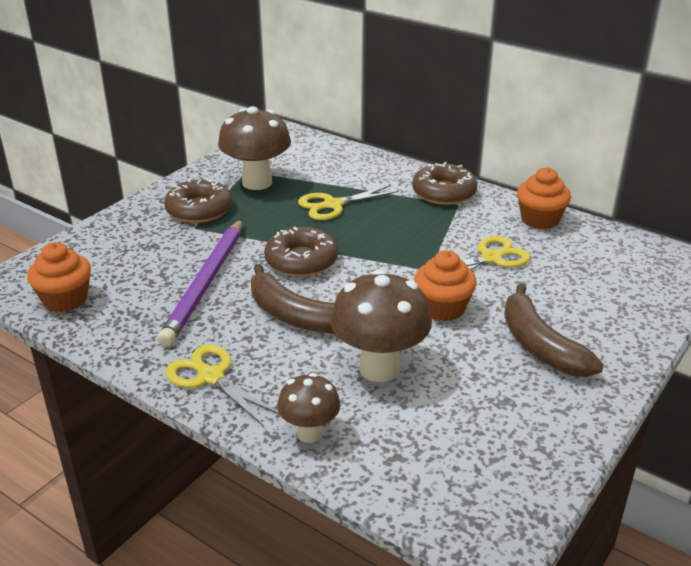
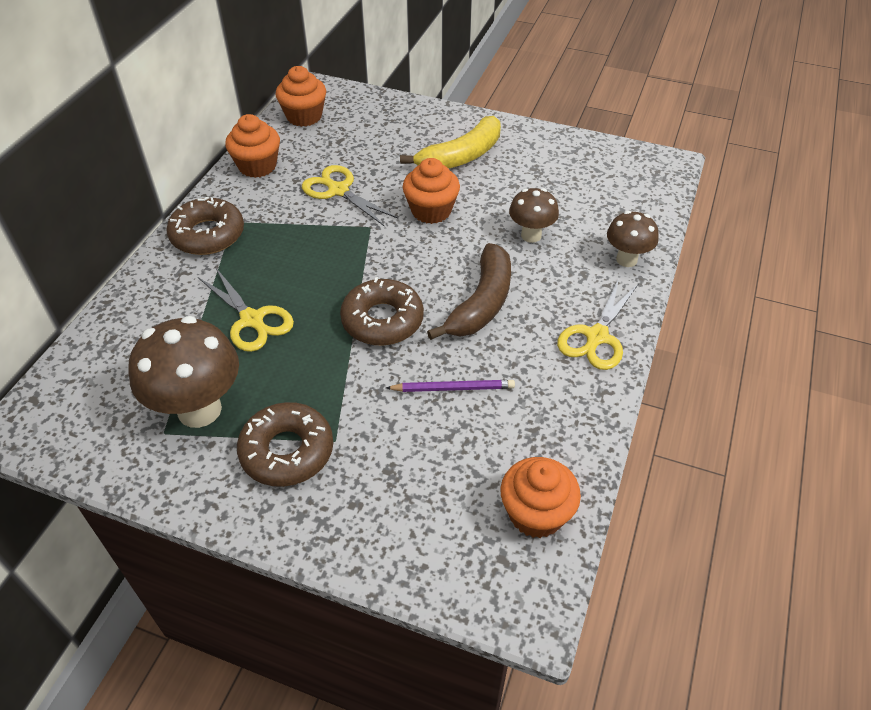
camera: 105 degrees left, 15 degrees up
purple pencil [158,219,242,346] -> purple pencil [386,380,515,392], size x0.50
brown mushroom [331,270,432,382] -> brown mushroom [509,188,559,243], size x0.58
brown banana [504,283,604,377] -> yellow banana [400,116,501,169]
none -> orange cupcake [276,66,326,127]

